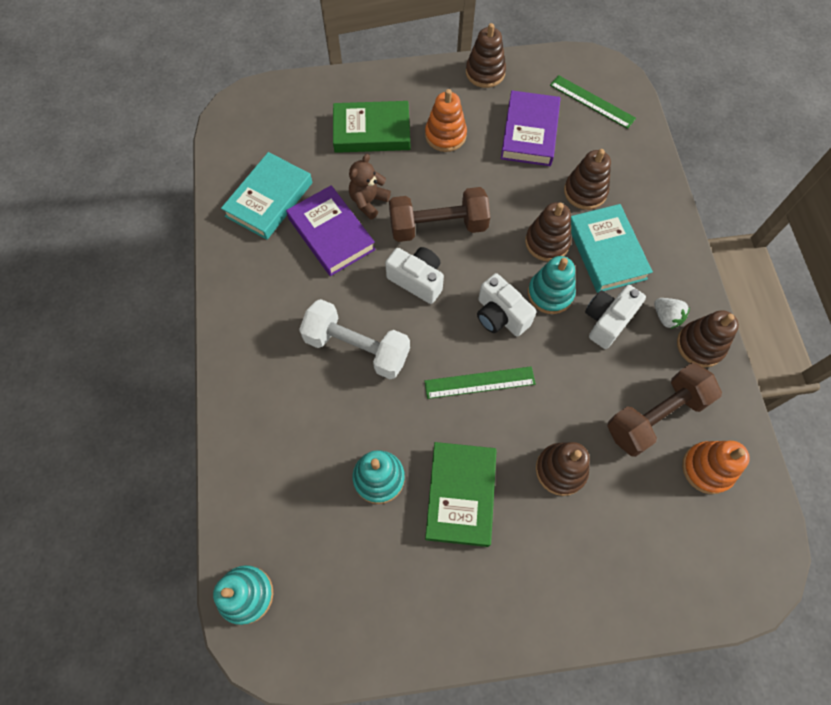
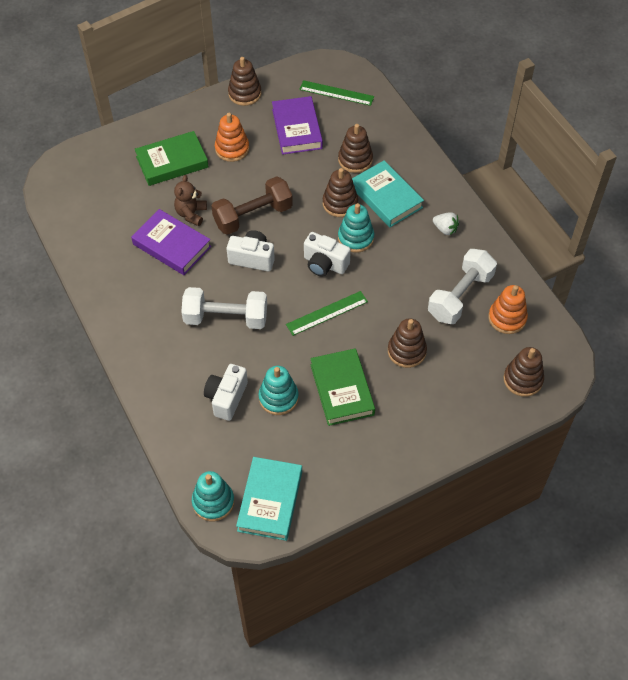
camera: 20 degrees left, 10 degrees down
turquoise book [221,152,312,240] -> turquoise book moved to [236,457,302,541]
white camera [585,285,646,349] -> white camera moved to [204,364,248,421]
brown dumbbell [607,363,722,457] -> white dumbbell [428,249,497,324]
brown stacking toy [677,310,739,367] -> brown stacking toy moved to [504,347,544,397]

